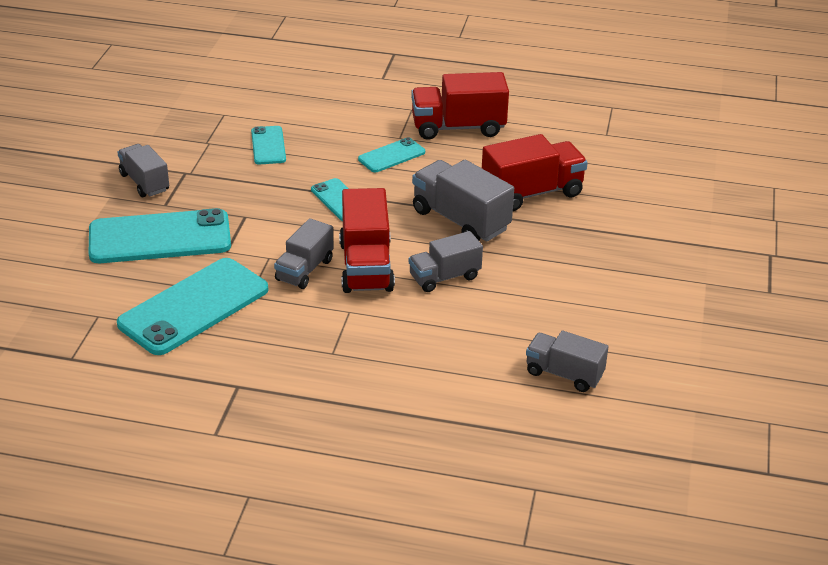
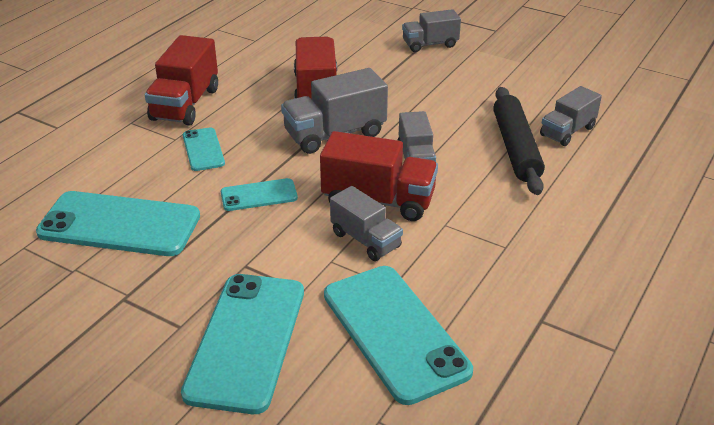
camera: 70 degrees left, 0 degrees up
grey truck [117,144,169,197] -> grey truck moved to [402,9,461,52]
turquoise phone [251,126,286,164] -> turquoise phone [36,191,200,256], size x1.95
none -> black rolling pin [493,87,545,195]

